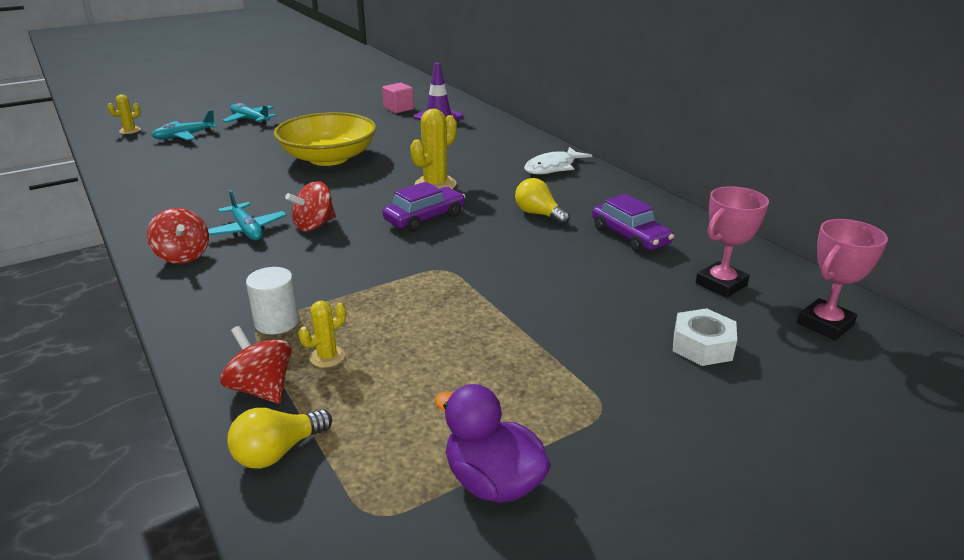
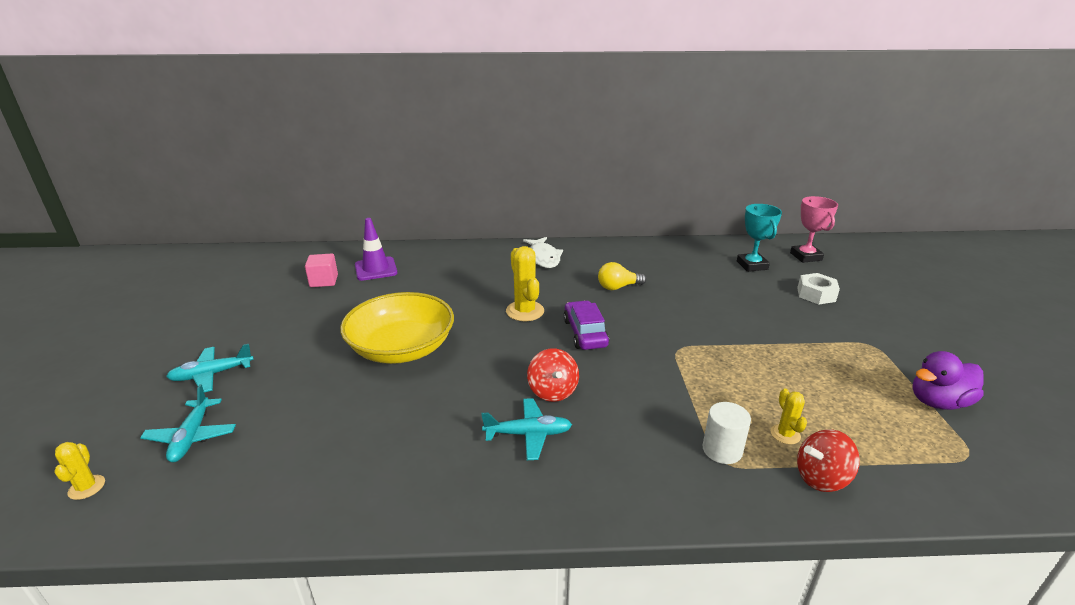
camera: 60 degrees left, 0 degrees up
red spinning top [147,208,209,264] -> none
yellow light bulb [227,408,332,469] -> none
purple car [592,194,674,252] -> none
pink trophy [696,186,769,298] -> turquoise trophy [737,204,782,272]

